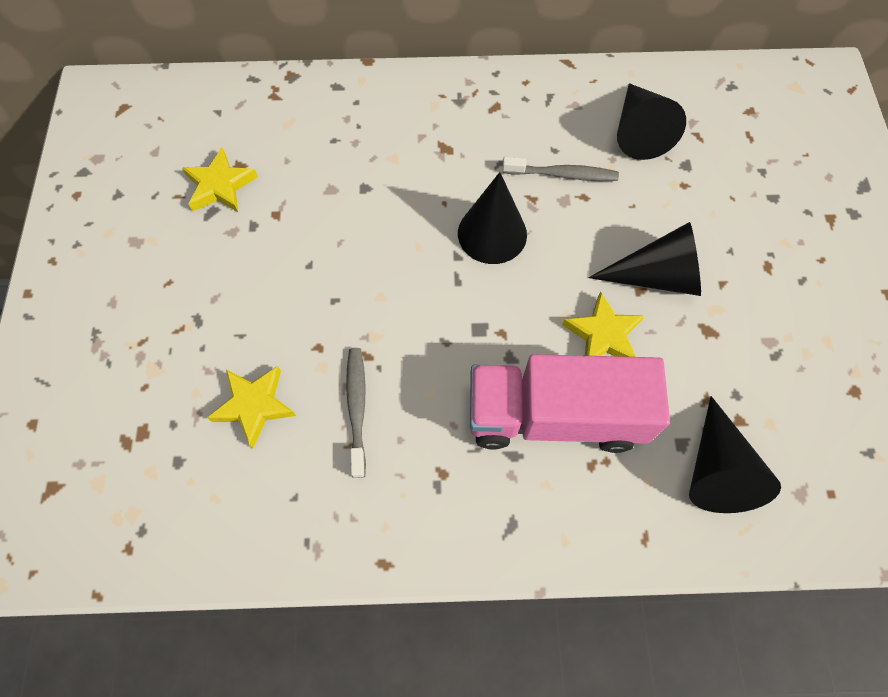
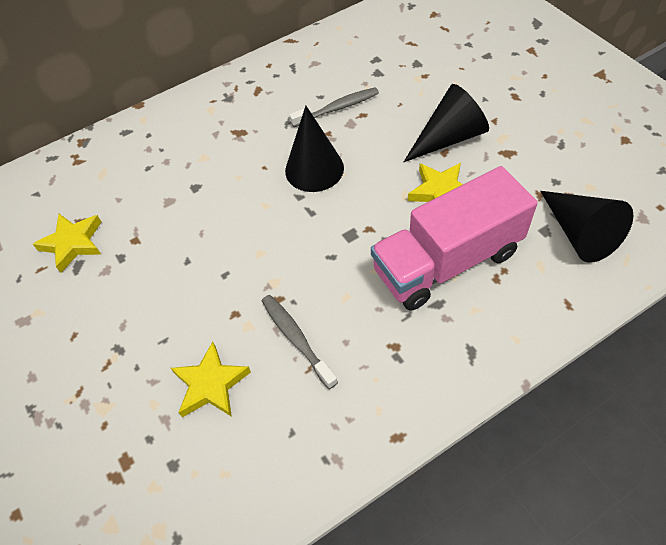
camera: 25 degrees left, 10 degrees down
black cone [617,83,686,160] -> none

